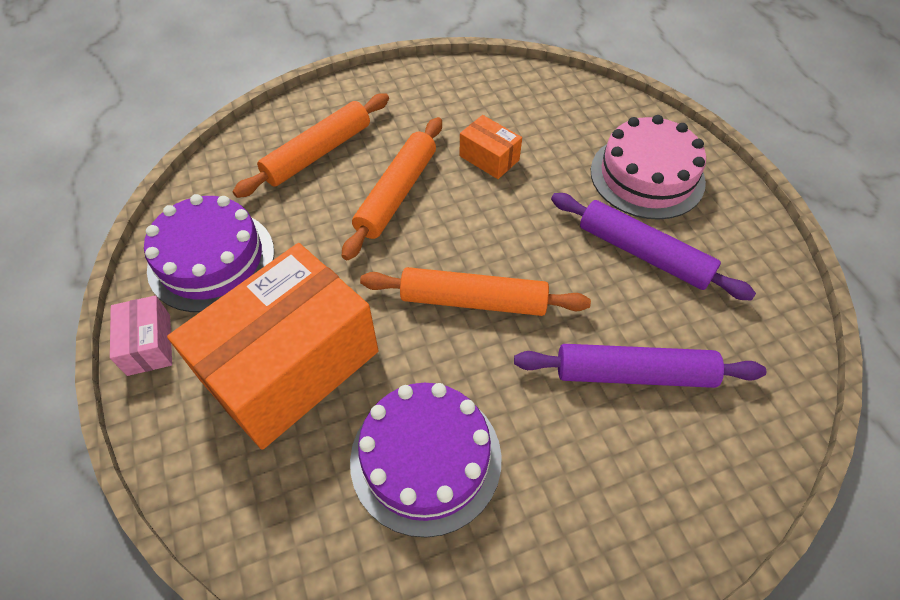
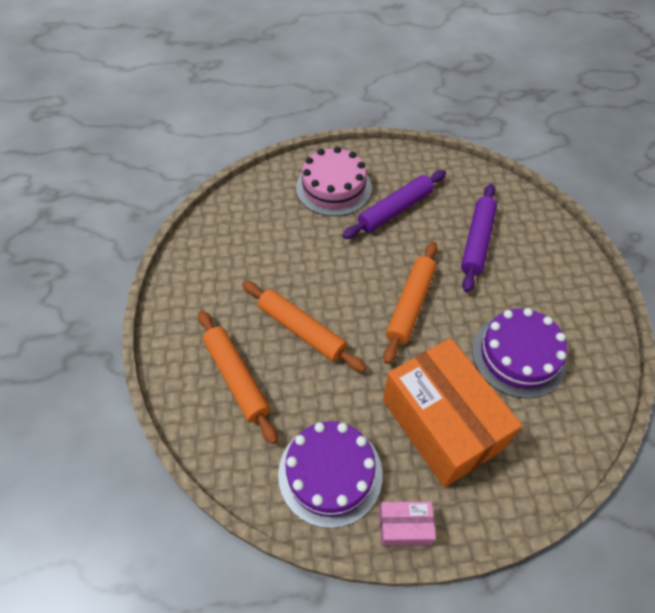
camera: 75 degrees left, 0 degrees up
orange box [459,115,522,179] -> none

